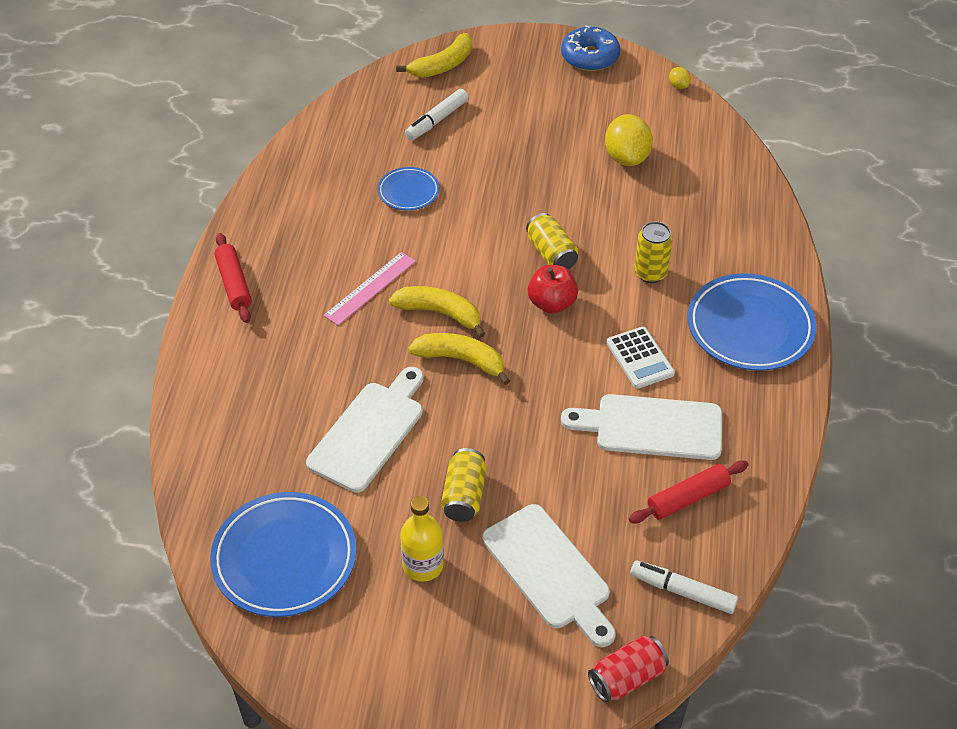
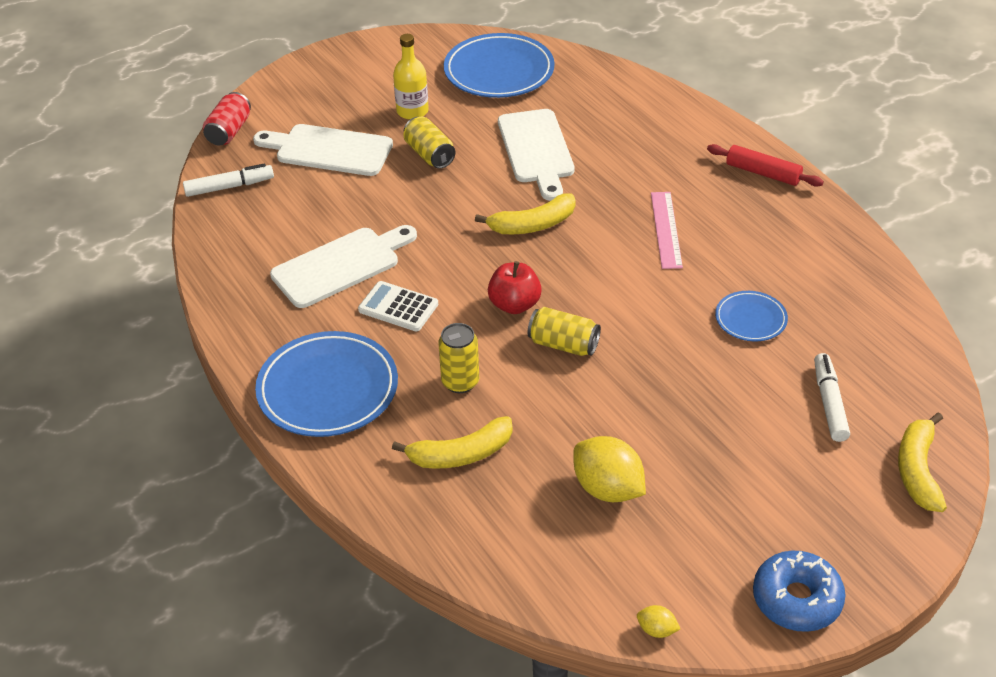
camera: 140 degrees right, 5 degrees down
yellow banana [389,286,485,338] -> yellow banana moved to [392,416,513,469]
red rolling pin [629,460,749,524] -> none

